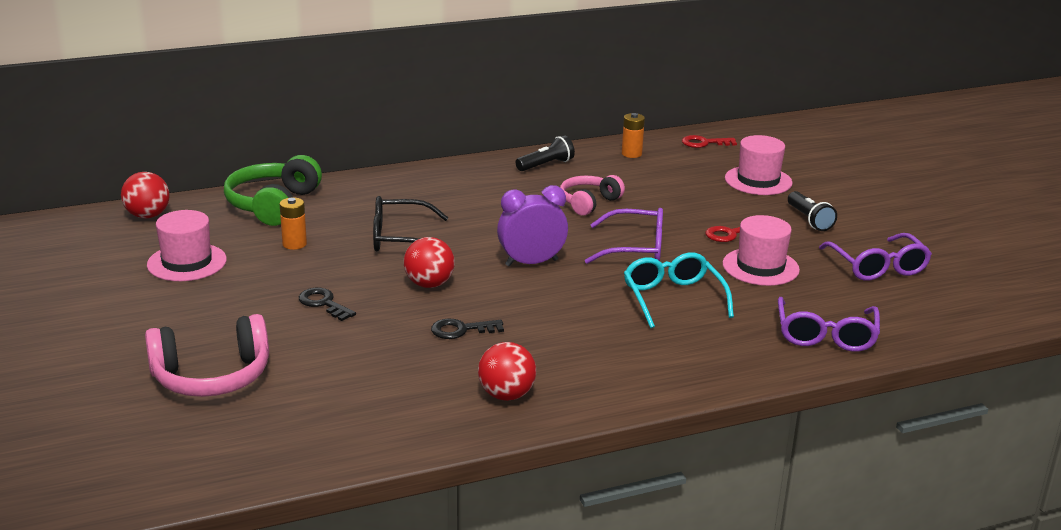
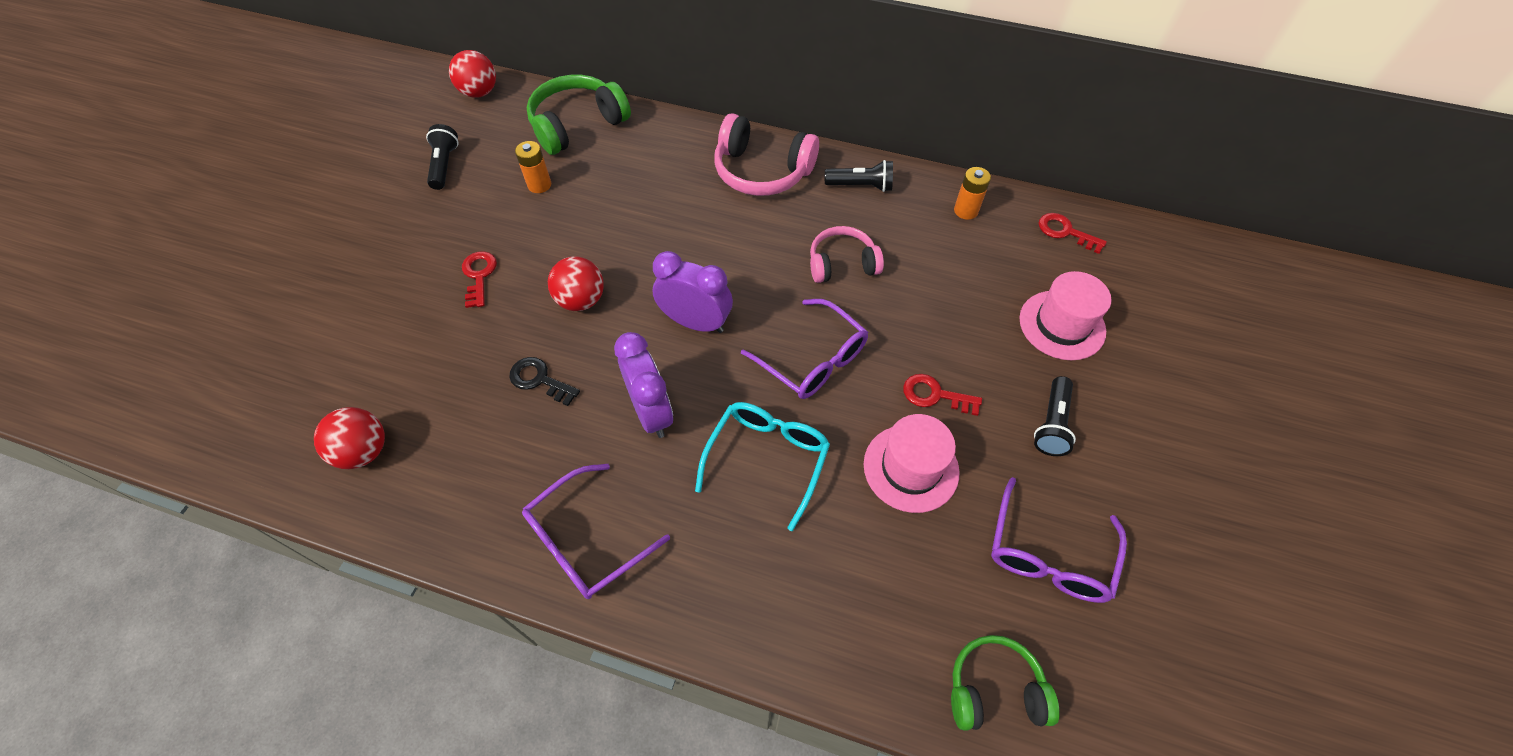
camera: 40 degrees right, 30 degrees up
pink headphones [145,314,269,397] -> pink headphones moved to [714,113,819,196]
pink hat [147,210,227,281] -> black flashlight [426,124,458,190]
black key [299,288,356,321] -> red key [462,251,497,308]
black glasses [373,196,448,251] -> none
red ball [478,342,536,401] -> red ball moved to [314,407,385,469]
purple glasses [778,297,880,352] -> purple glasses moved to [522,464,670,599]
none -> purple clock [614,332,673,438]
none -> green headphones [951,635,1060,731]

